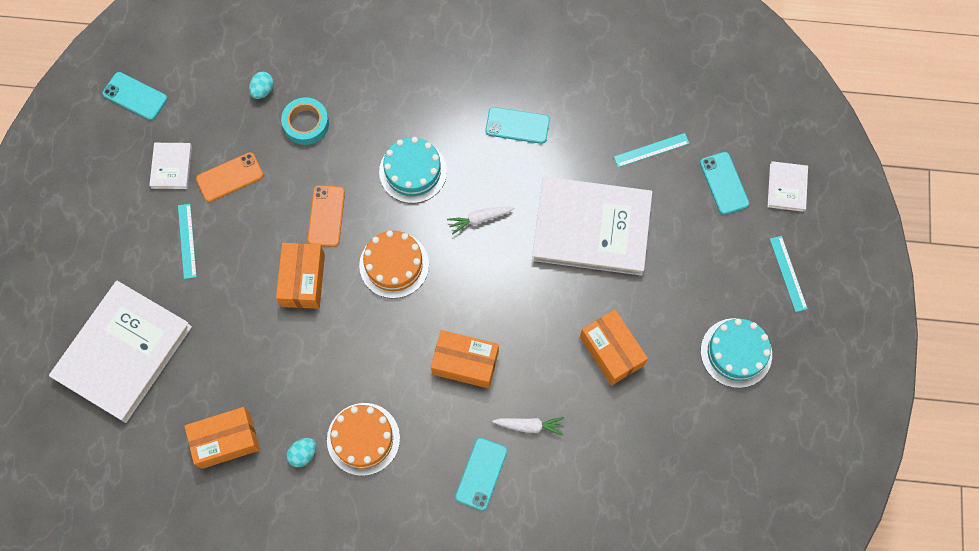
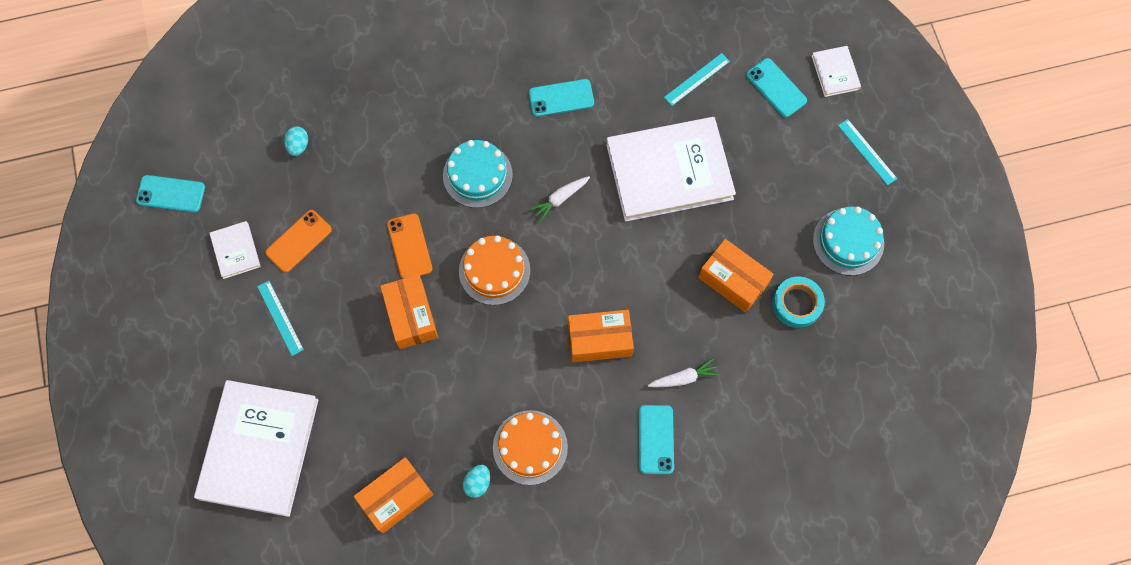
camera: 20 degrees left, 0 degrees up
turquoise tape [281,97,329,145] -> turquoise tape moved to [772,277,825,328]

